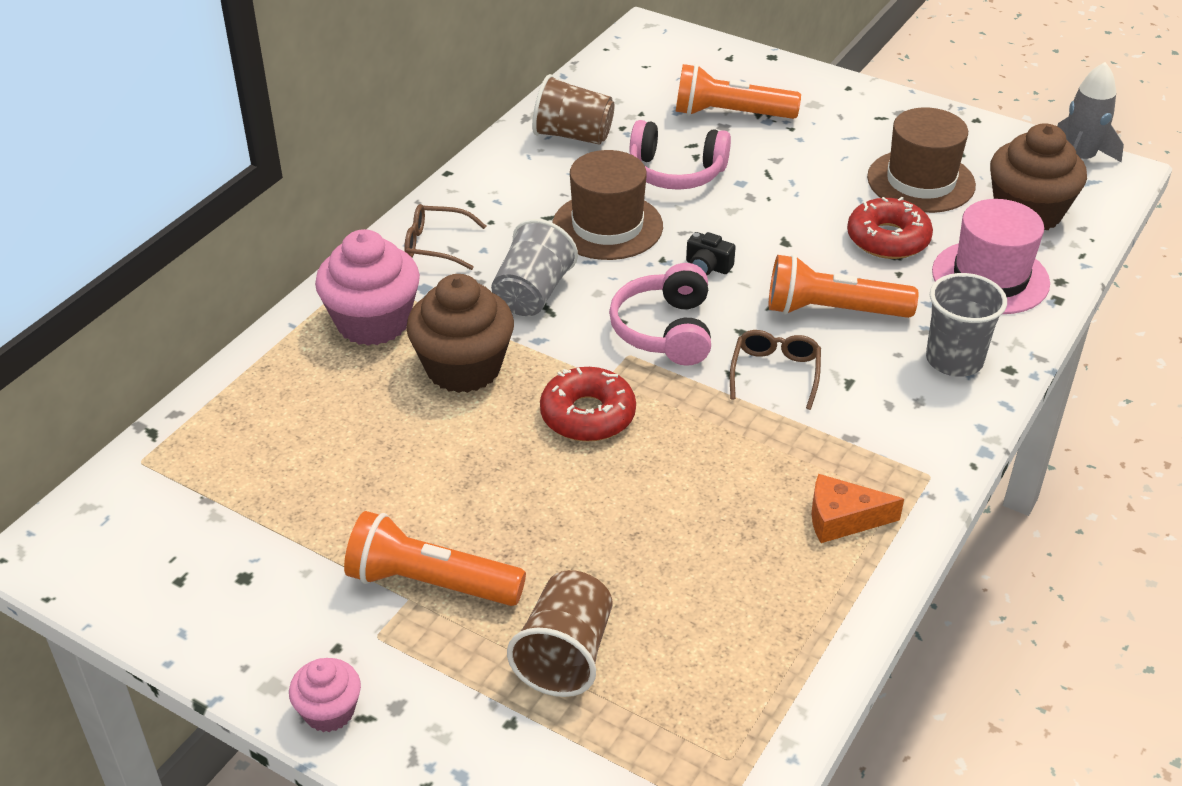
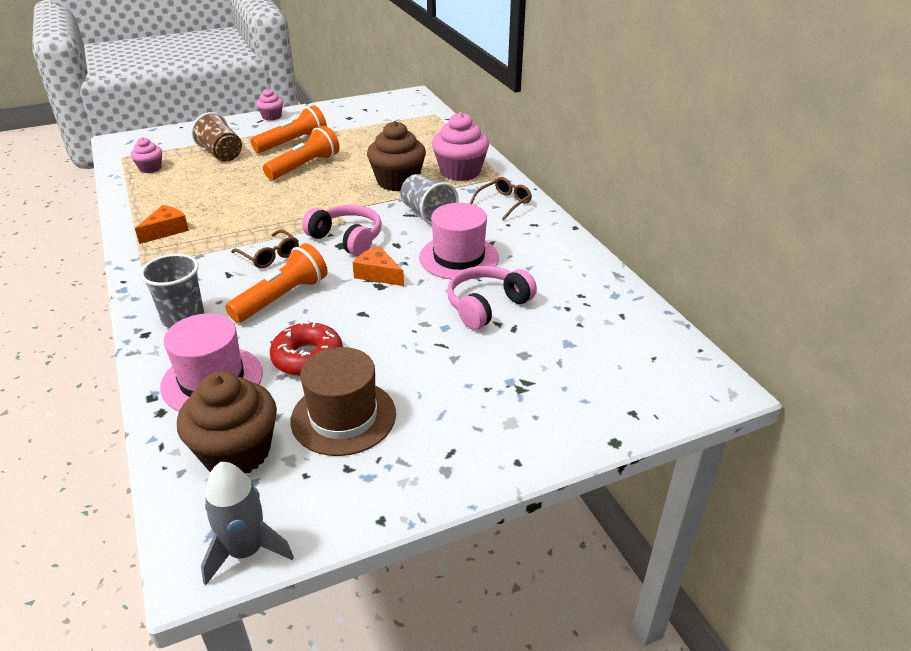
camera: 125 degrees right, 5 degrees down
brown cup [532,74,615,145] -> none
red donut [540,367,636,442] -> none
brown hat [552,150,663,260] -> pink hat [419,203,499,279]
orange flashlight [675,64,801,119] -> orange flashlight moved to [263,126,339,180]
black camera [686,232,736,275] -> orange cheese [352,246,404,286]
none -> pink cupcake [131,137,162,173]

